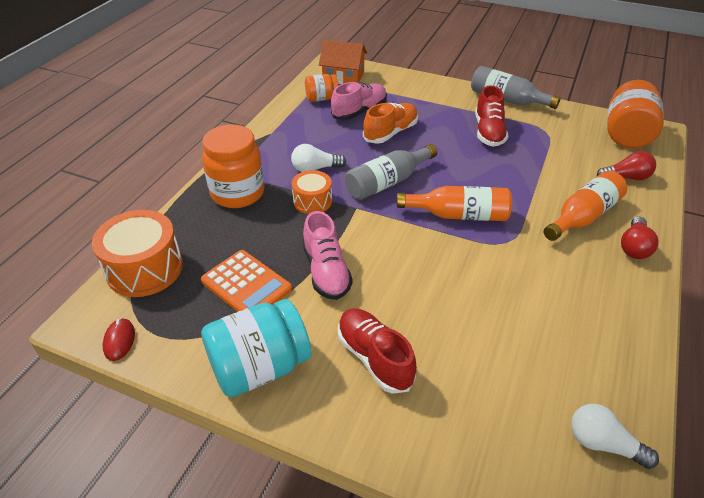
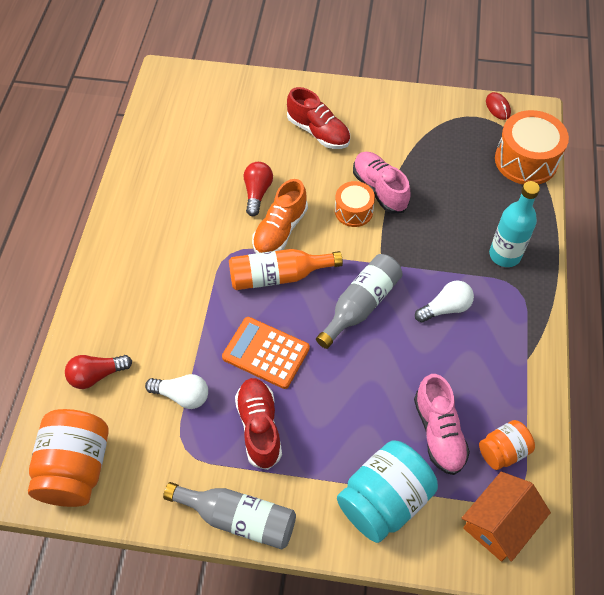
camera: 165 degrees right, 15 degrees up
orange calculator [201,250,292,312] -> orange calculator moved to [222,317,310,389]
turquoise jar [201,299,311,397] -> turquoise jar moved to [337,440,438,543]
orange jar [202,125,264,208] -> turquoise bottle [489,181,540,267]
orange drum [292,170,332,214] -> orange drum moved to [335,181,375,227]
orange house [319,40,367,84] -> orange house turned 45 degrees counterclockwise [462,472,551,562]
pink shoe [331,82,387,120] -> pink shoe turned 45 degrees counterclockwise [414,374,470,475]
orange shoe [363,103,418,144] -> orange shoe moved to [252,179,308,253]
orange bottle [544,171,627,241] -> none
white light bulb [571,404,659,469] -> white light bulb moved to [145,374,208,409]
red light bulb [621,217,658,259] -> red light bulb moved to [244,162,273,216]

